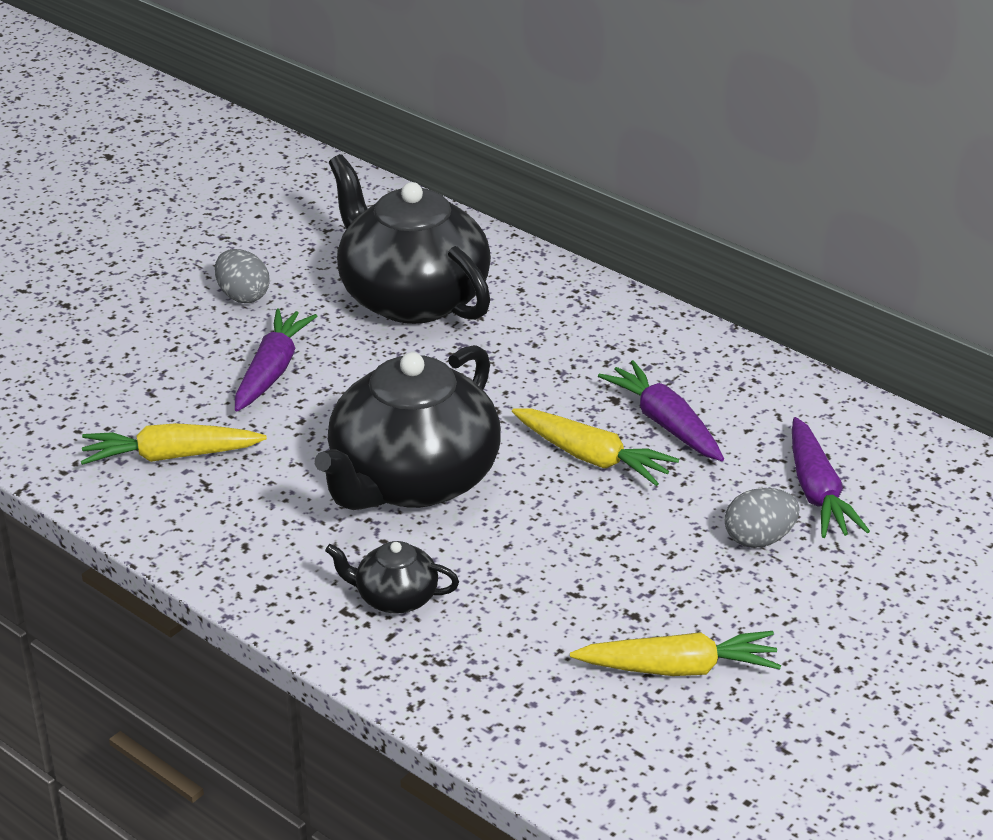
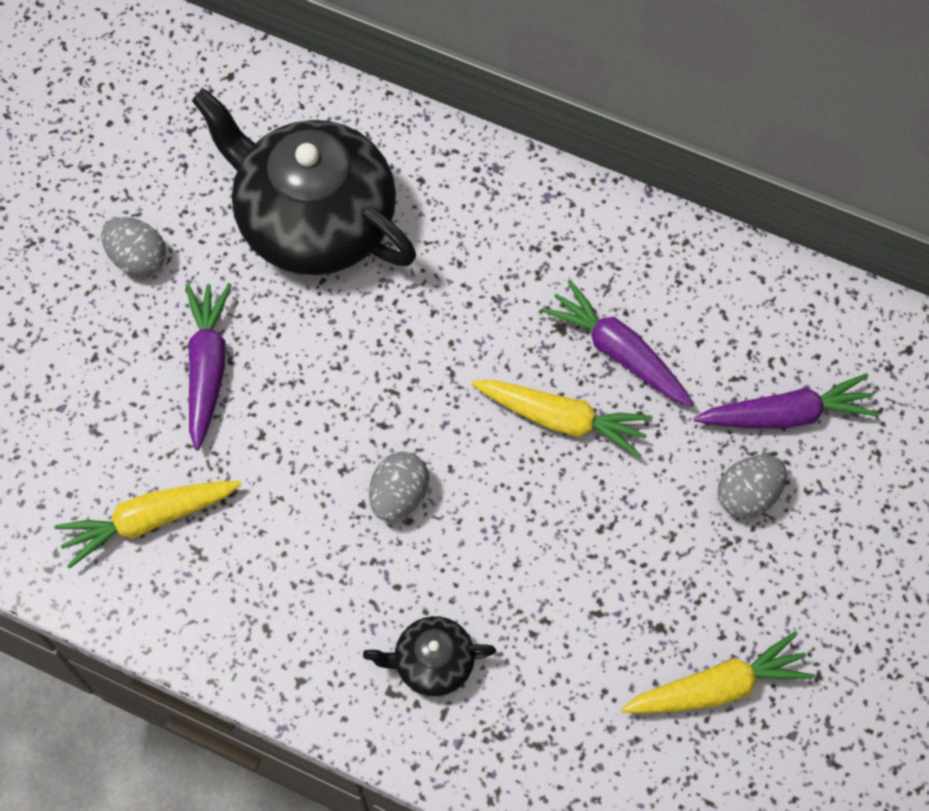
camera: 15 degrees left, 30 degrees up
black teapot [315,345,501,510] -> grey egg [369,451,429,521]
purple carrot [792,417,870,538] -> purple carrot turned 75 degrees counterclockwise [694,373,879,429]

